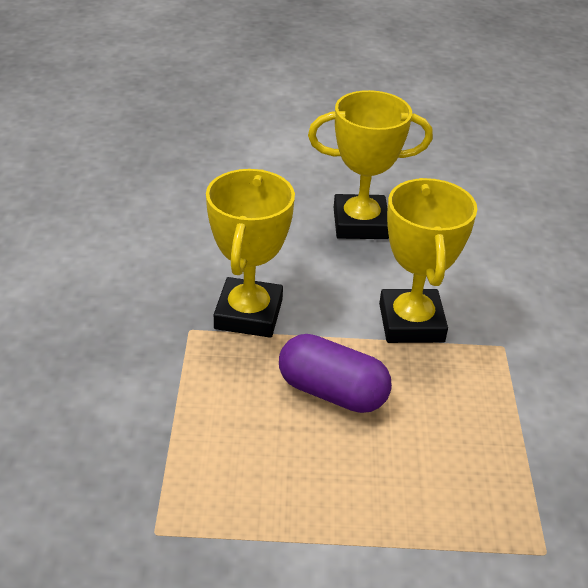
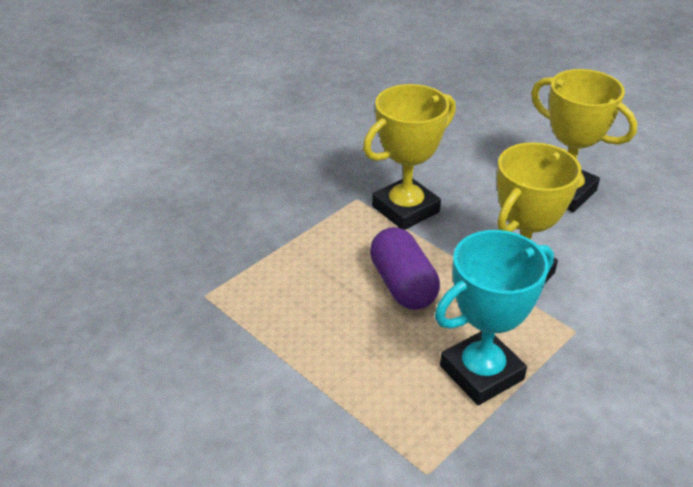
camera: 45 degrees right, 0 degrees up
none -> turquoise trophy [435,230,554,405]

